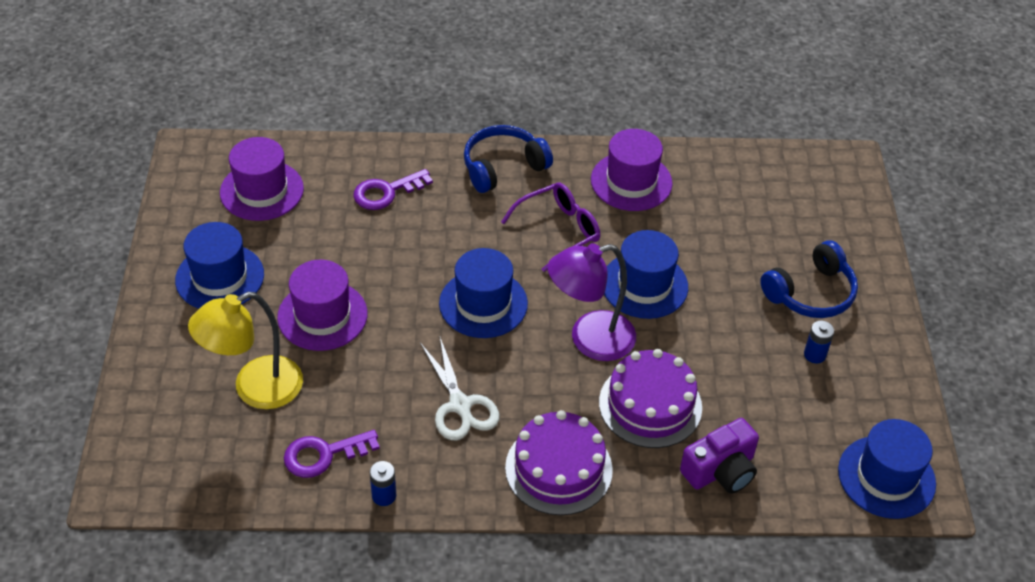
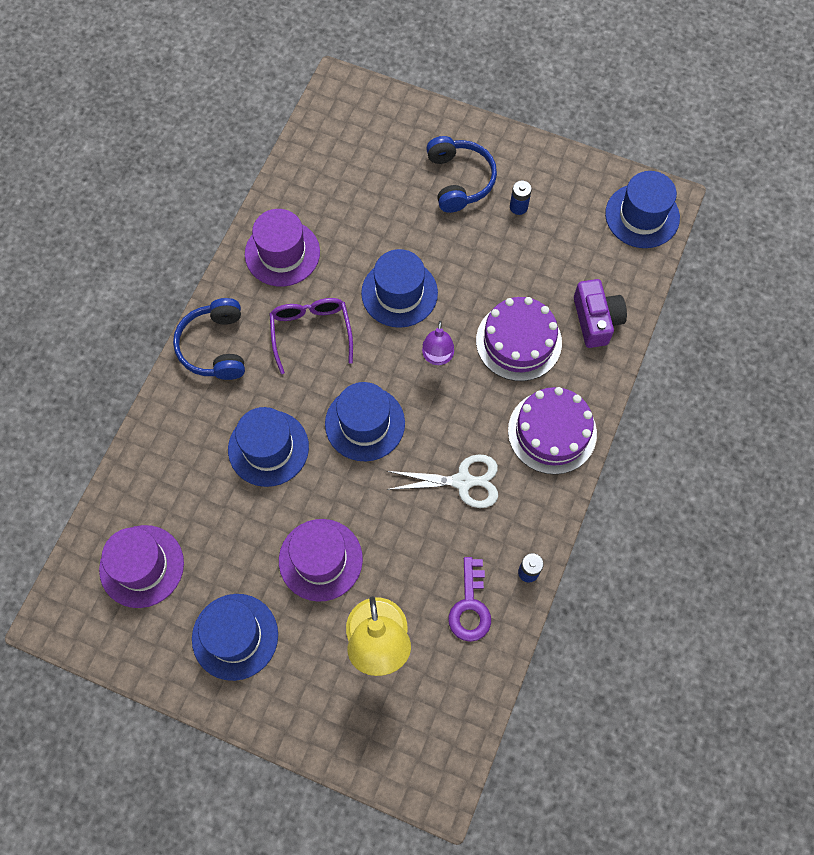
camera: 65 degrees left, 20 degrees up
purple key [353,169,433,210] -> none
purple lamp [548,243,636,361] -> purple lamp [422,321,454,365], size x0.57
none -> blue hat [228,407,309,487]

